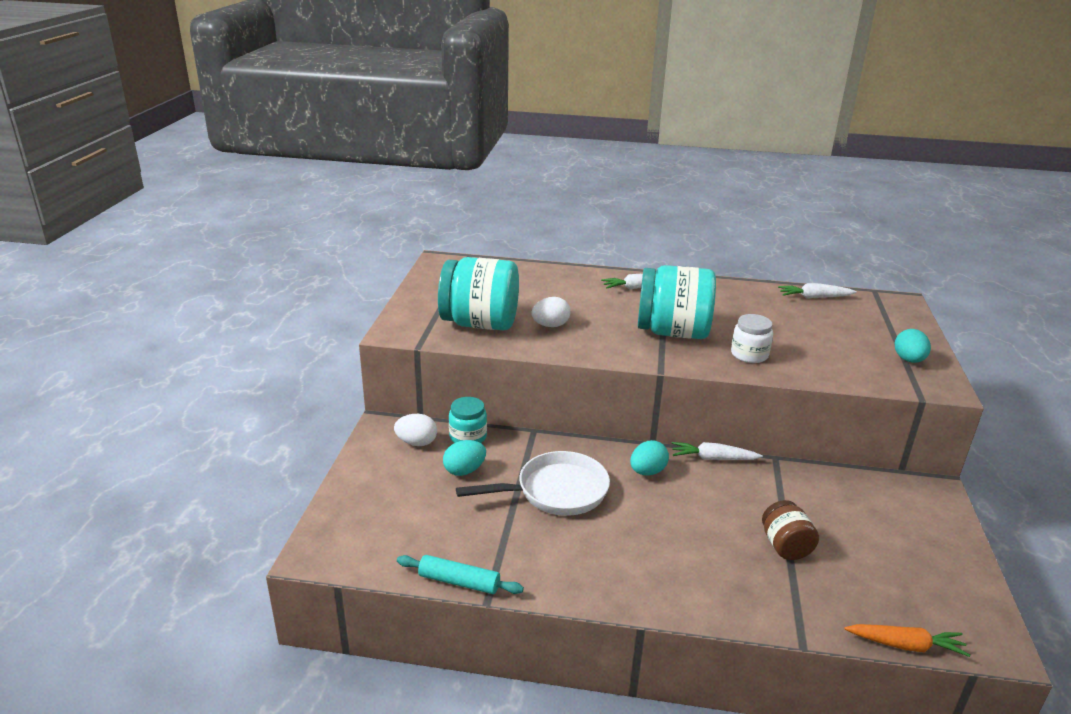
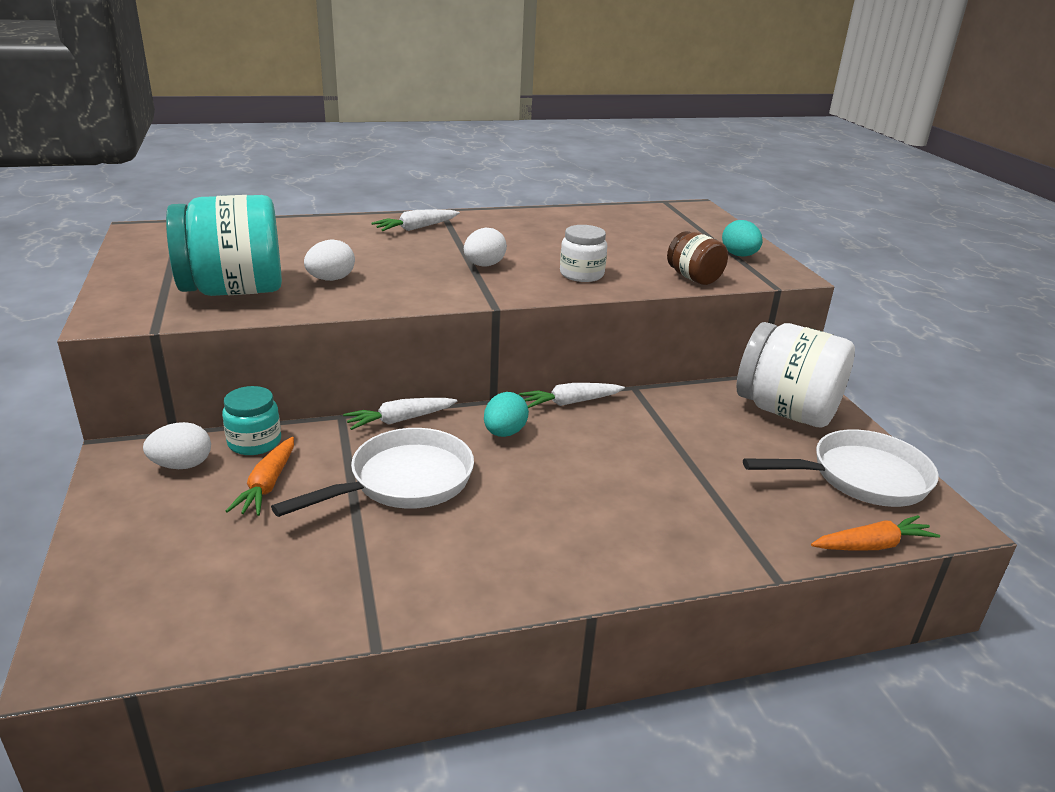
camera: 25 degrees left, 0 degrees up
turquoise rolling pin [397,555,524,594] -> none
turquoise egg [443,440,486,476] -> orange carrot [226,437,294,516]
turquoise jar [638,265,716,339] -> white egg [464,227,507,266]
brown jar [762,500,819,560] -> brown jar moved to [667,231,728,285]
white carrot [778,283,857,299] -> white carrot moved to [343,398,458,430]
none -> white jar [736,322,855,427]
none -> white pan [743,429,939,507]

